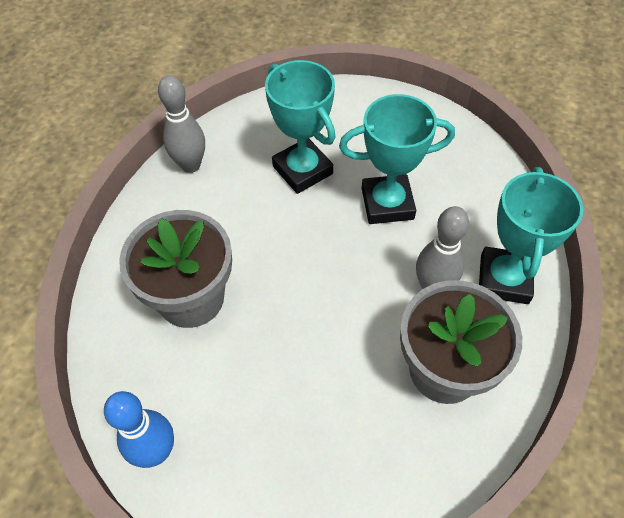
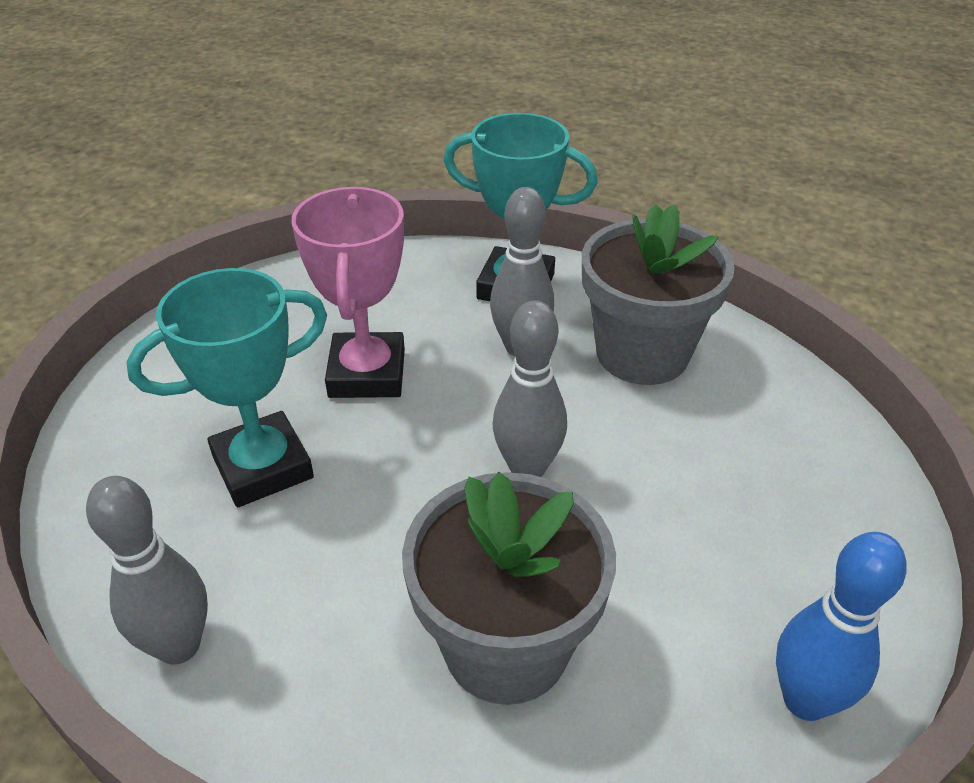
camera: 85 degrees left, 15 degrees down
turquoise trophy [339,94,455,224] -> pink trophy [291,187,405,398]
none -> grey bowling pin [493,300,567,477]

